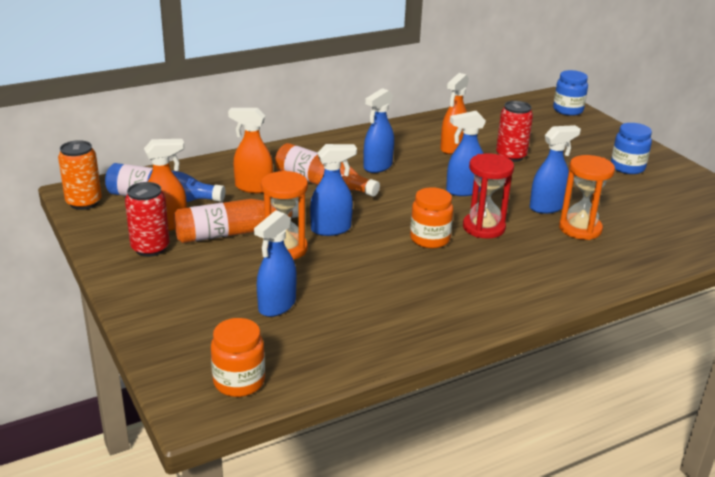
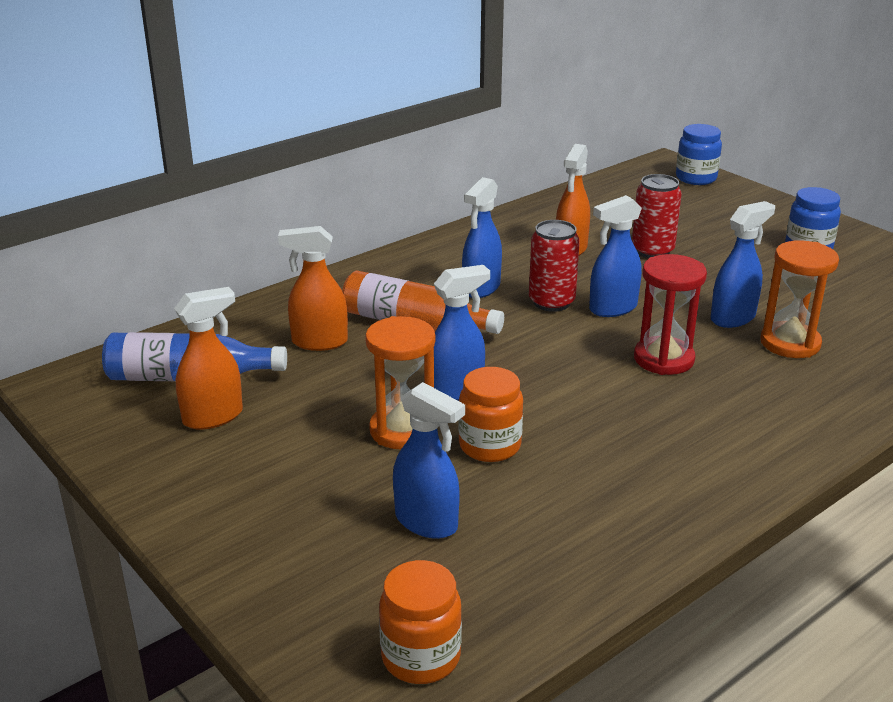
camera: 10 degrees left, 0 degrees up
orange can [58,140,102,210] -> none
red can [125,182,170,257] -> red can moved to [529,220,580,312]
orange bottle [174,199,299,243] -> none
blue spray bottle [254,210,297,317] -> blue spray bottle turned 75 degrees counterclockwise [393,382,465,539]
orange jar [410,187,453,248] -> orange jar moved to [458,367,523,462]

